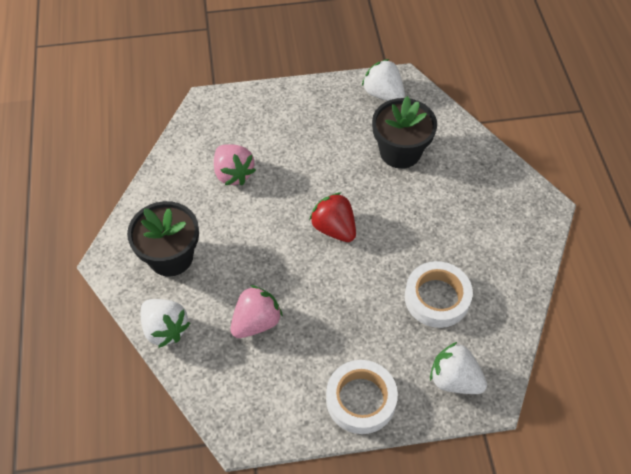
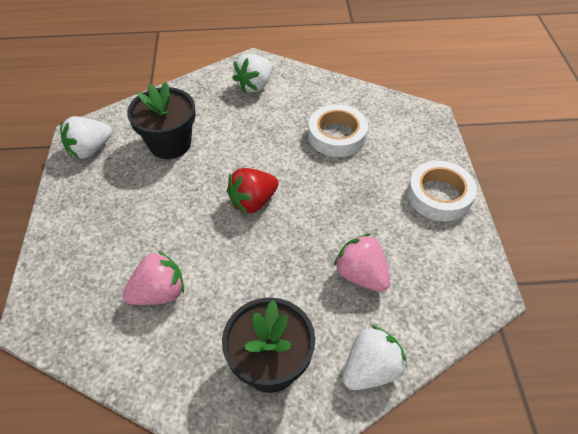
camera: 85 degrees left, 5 degrees down
white strawberry [430,342,487,394] -> white strawberry moved to [232,54,272,93]

